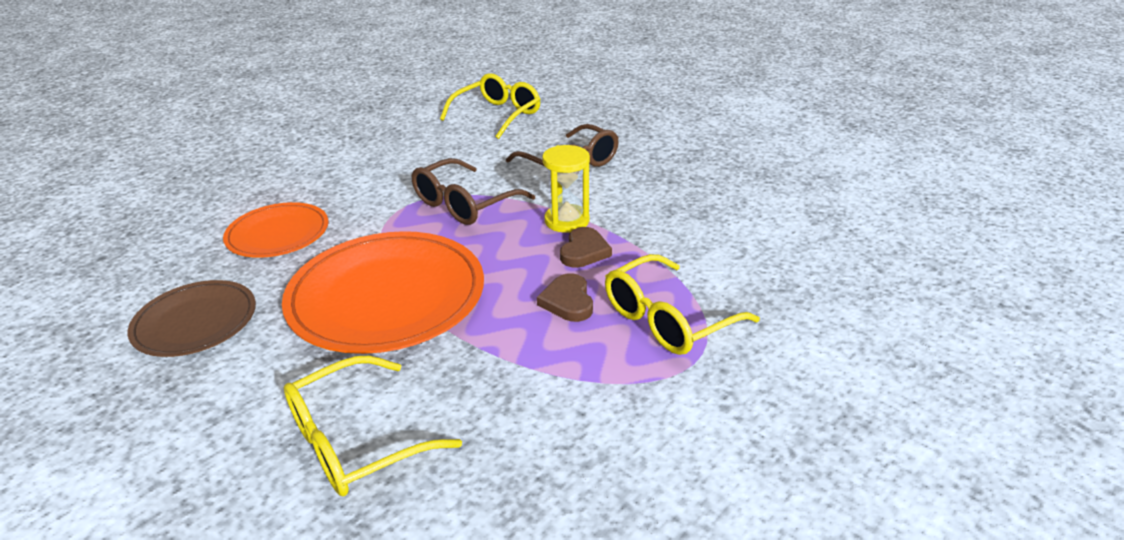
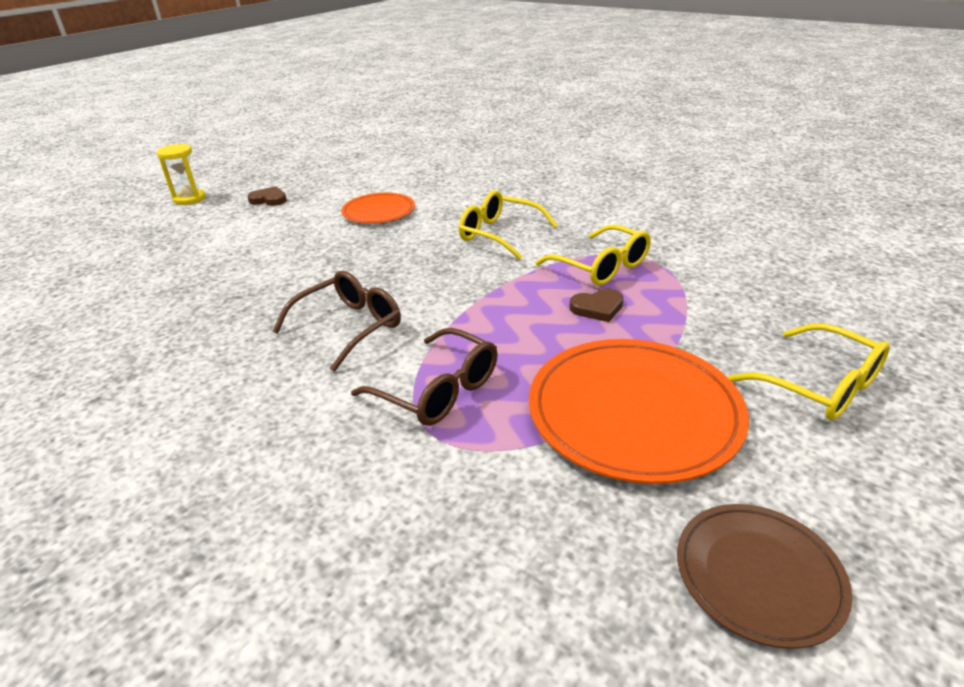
camera: 95 degrees left, 0 degrees up
orange plate [223,202,328,258] -> orange plate moved to [341,193,415,223]
yellow glasses [440,73,541,139] -> yellow glasses moved to [459,190,558,260]
yellow hourglass [542,145,590,233] -> yellow hourglass moved to [157,144,206,205]
brown heart [560,227,612,268] -> brown heart moved to [247,186,287,206]

